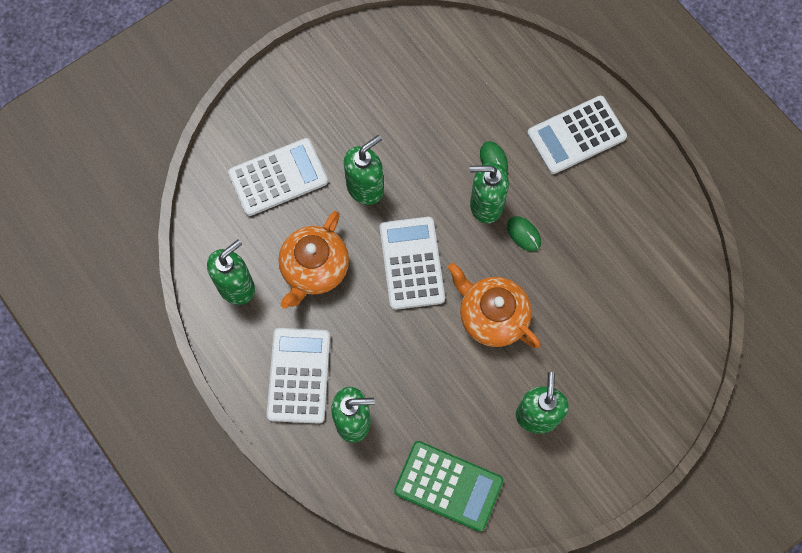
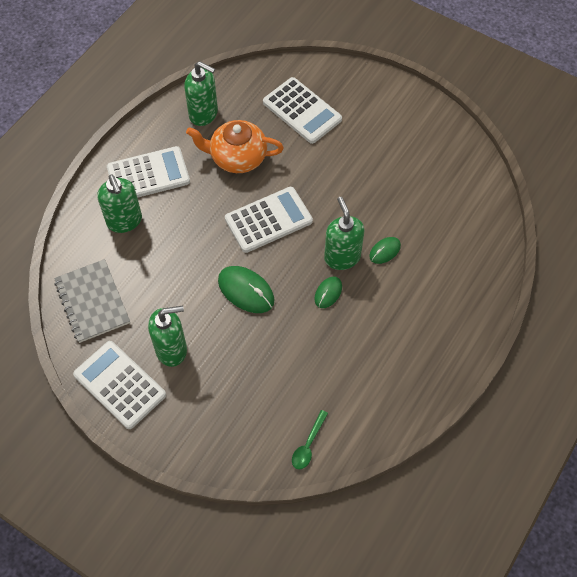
camera: 70 degrees right, 10 degrees down
green soap dispenser [344,135,384,205] -> none
green calculator [394,441,503,532] -> grey notebook [54,259,130,343]
orange teapot [448,263,541,348] -> green mouse [218,266,274,313]
white calculator [527,96,627,174] -> white calculator moved to [73,341,166,429]
none -> green spoon [292,410,328,469]

